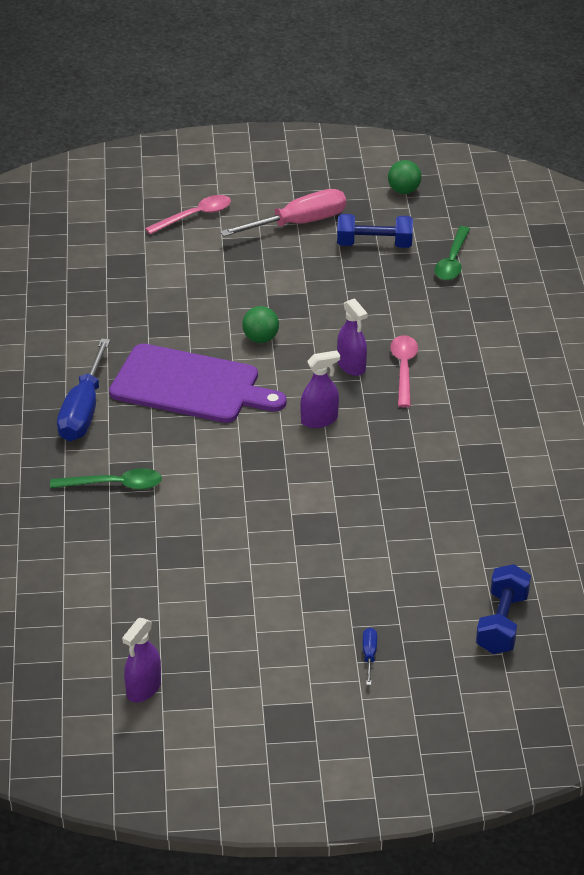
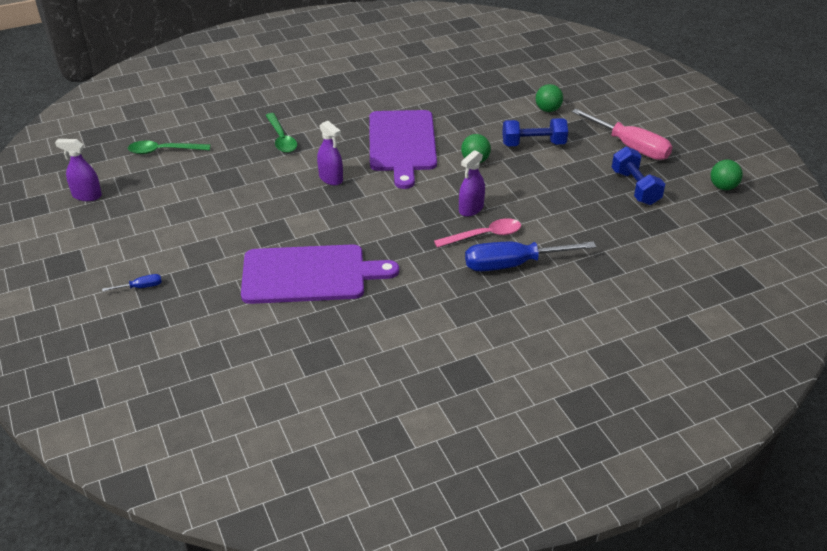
camera: 70 degrees right, 0 degrees up
blue screwdriver [57,338,110,441] -> blue screwdriver moved to [465,241,596,271]
pink spoon [145,195,231,234] -> none
purple spray bottle [300,350,340,428] -> purple spray bottle moved to [317,121,343,185]
green spoon [434,226,470,280] -> green spoon moved to [128,140,211,154]
blue dumbbell [476,564,531,654] -> blue dumbbell moved to [502,118,568,146]
none -> purple cutting board [241,244,399,304]
none -> green ball [536,84,563,112]

